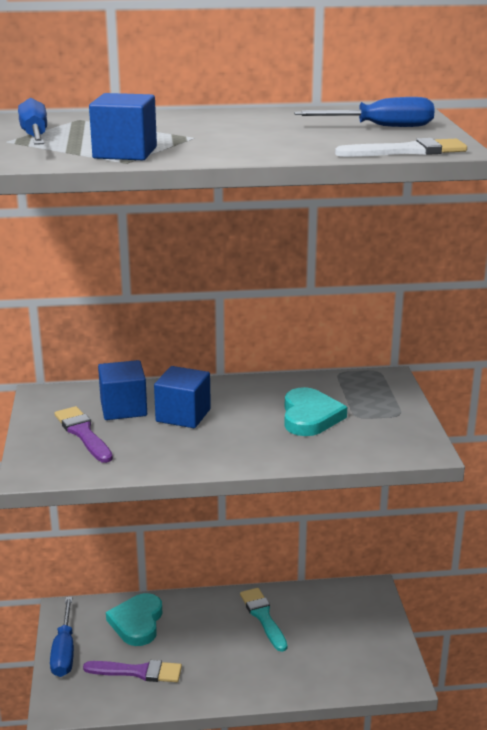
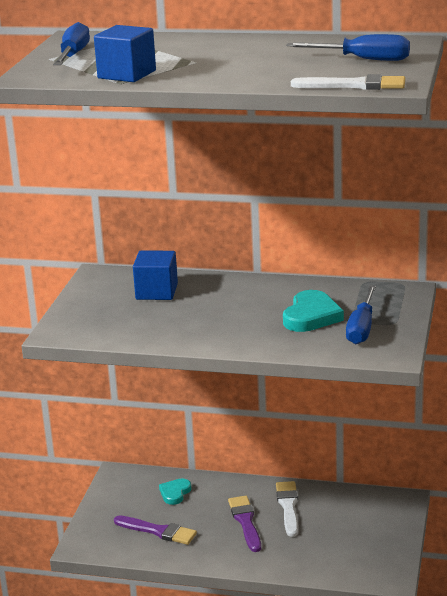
camera: 20 degrees right, 0 degrees up
blue screwdriver [50,597,74,677] -> blue screwdriver moved to [346,285,376,344]
purple brush [55,406,113,463] -> purple brush moved to [228,496,261,552]
turquoise heart [106,593,162,646] -> turquoise heart [159,478,191,505], size x0.62
blue cube [154,366,211,428] -> none
turquoise brush [240,588,287,652] -> white brush [276,481,298,537]

